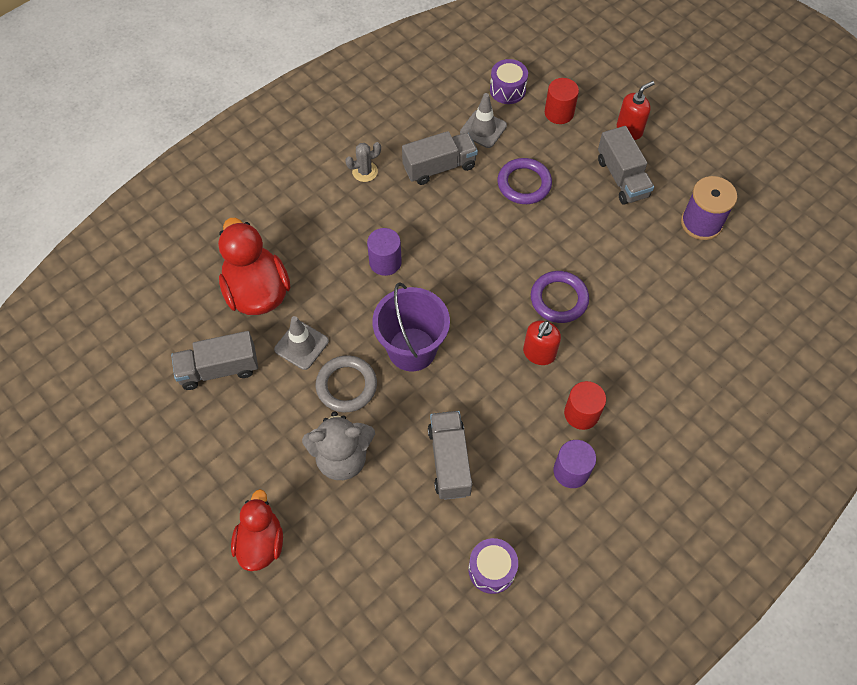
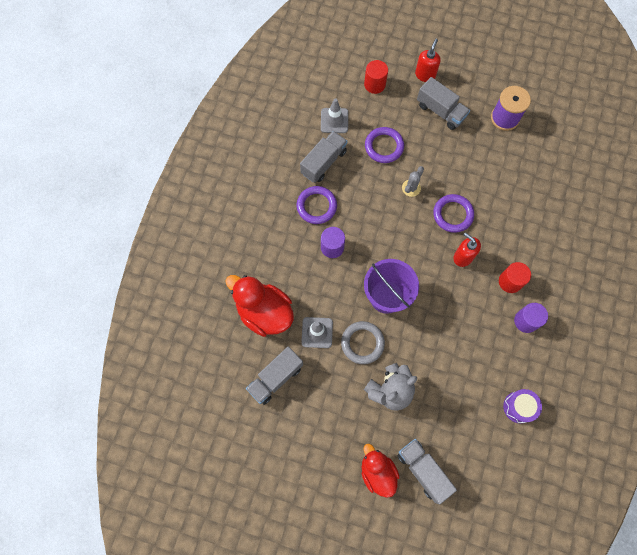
camera: 30 degrees left, 10 degrees up
grey cactus [345,142,381,182] -> grey cactus moved to [402,166,424,197]
grey truck [428,411,472,500] -> grey truck moved to [397,439,457,505]
purple drum [490,59,528,104] -> none
red soap dispenser [523,321,561,365] -> red soap dispenser turned 135 degrees clockwise [454,232,481,267]
none -> purple ring [297,186,337,224]

